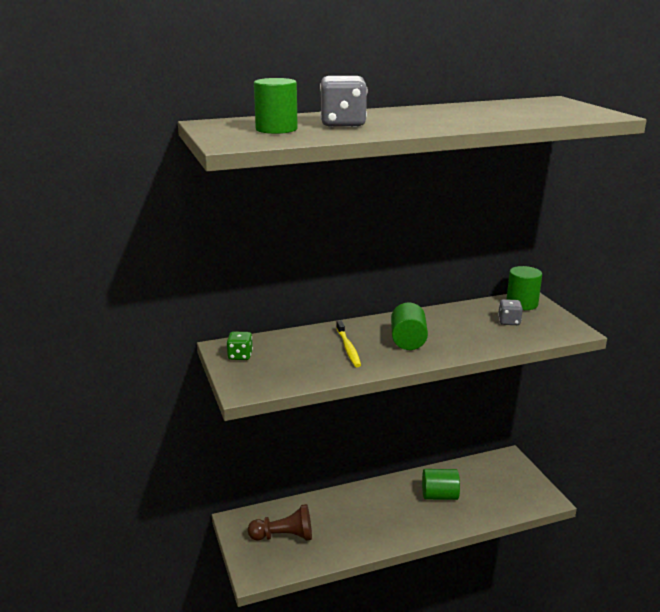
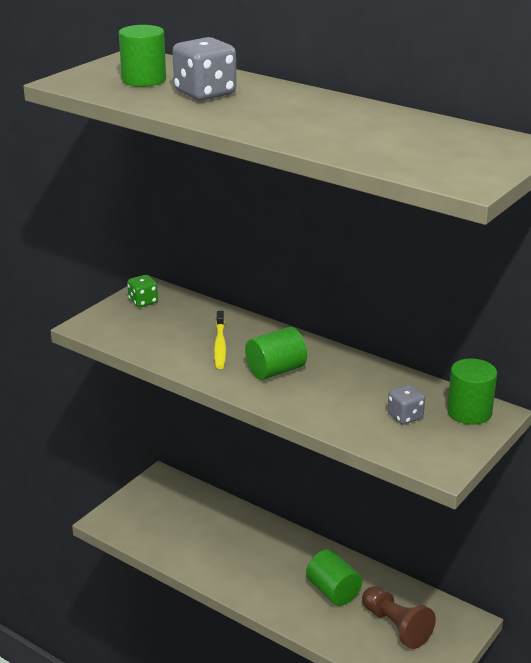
camera: 55 degrees right, 5 degrees up
brown pawn [248,504,312,541] -> brown pawn moved to [362,586,436,649]
yellow toothbrush [336,321,361,367] -> yellow toothbrush turned 45 degrees counterclockwise [214,311,226,369]

